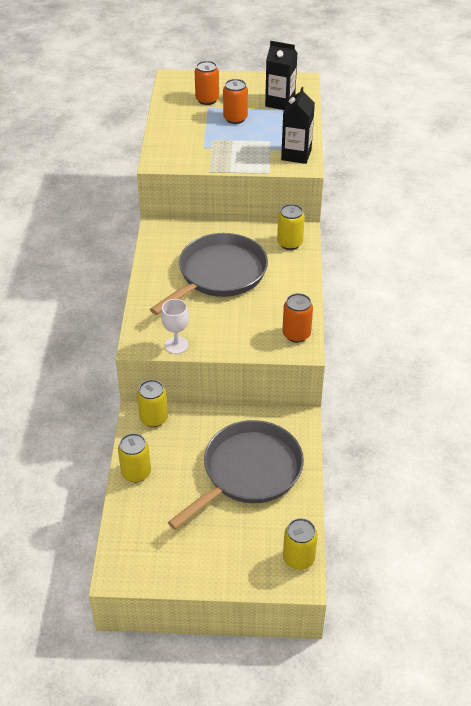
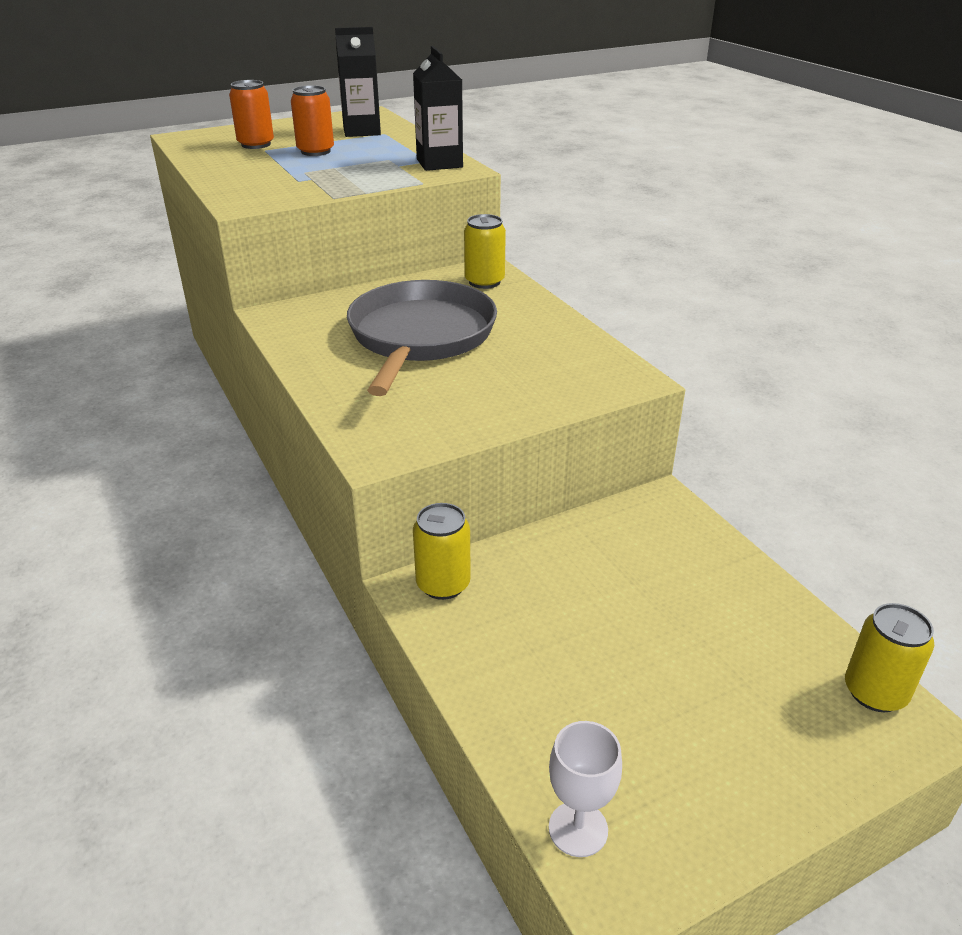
camera: 30 degrees left, 10 degrees down
yellow can [118,433,151,482] -> none
white goblet [161,299,189,354] -> white goblet moved to [549,721,622,857]
grey pan [168,420,304,530] -> none
orange can [282,293,313,343] -> none

